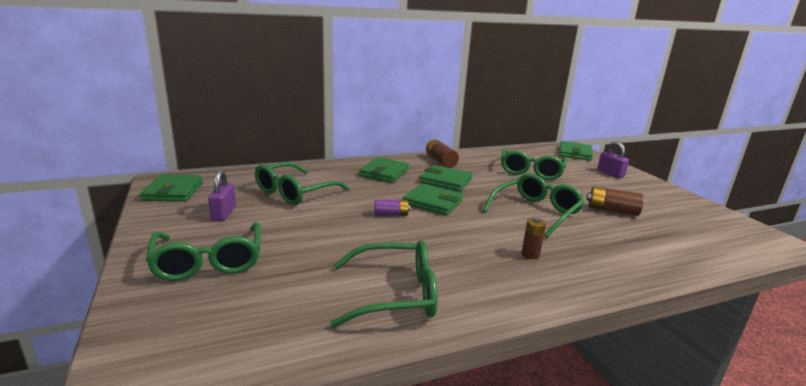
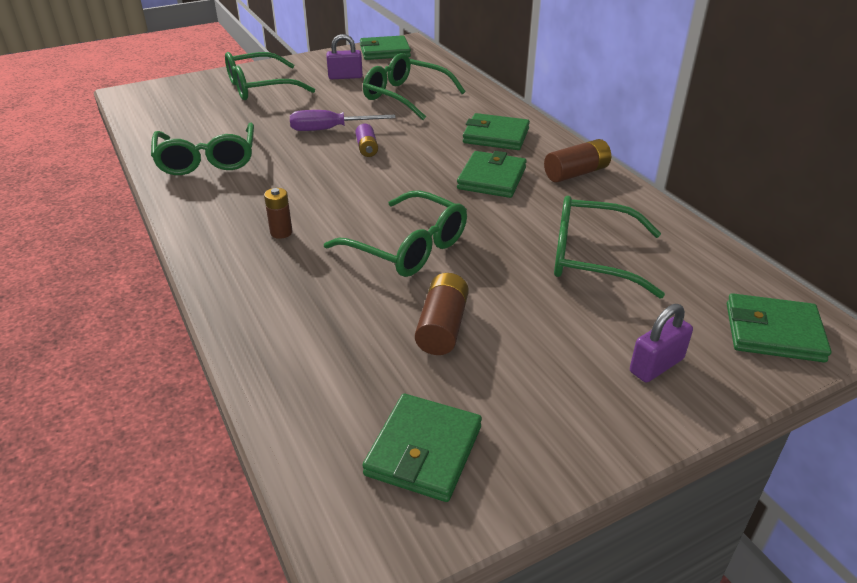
camera: 85 degrees right, 15 degrees up
green wallet [403,184,463,215] -> green wallet moved to [362,394,482,502]
none -> purple screwdriver [290,110,396,131]

